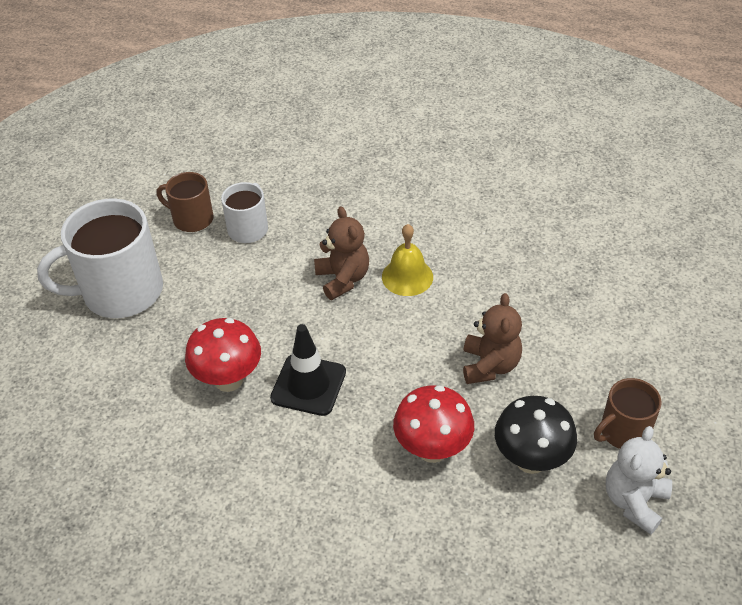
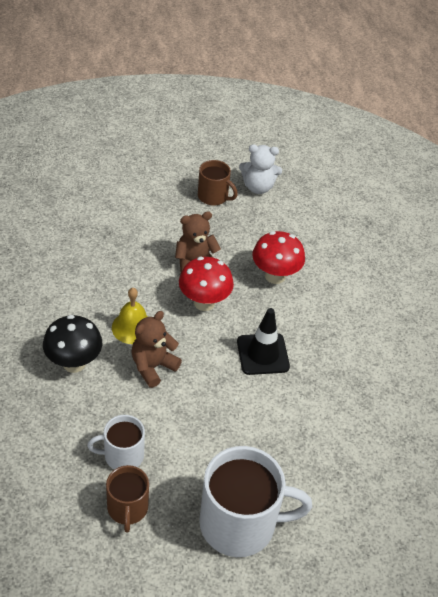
camera: 120 degrees left, 0 degrees up
white mug [37,198,163,318] -> white mug turned 45 degrees counterclockwise [199,446,312,557]
red mushroom [185,318,261,392] -> red mushroom moved to [179,257,234,311]
black mushroom [495,396,577,474] -> black mushroom moved to [43,315,102,373]

